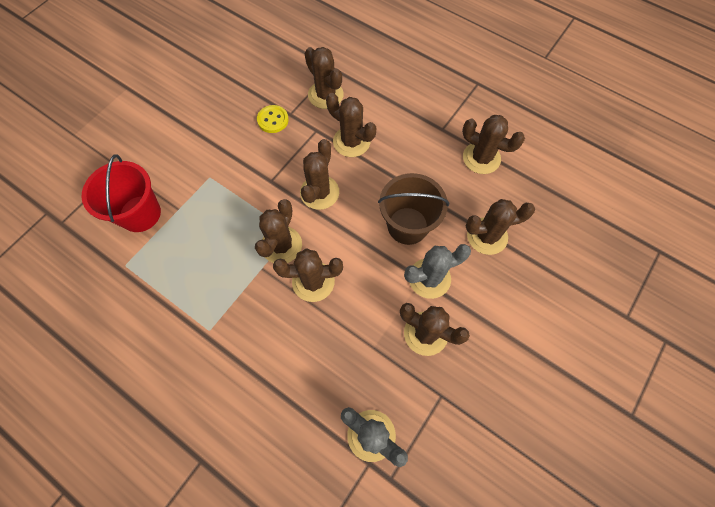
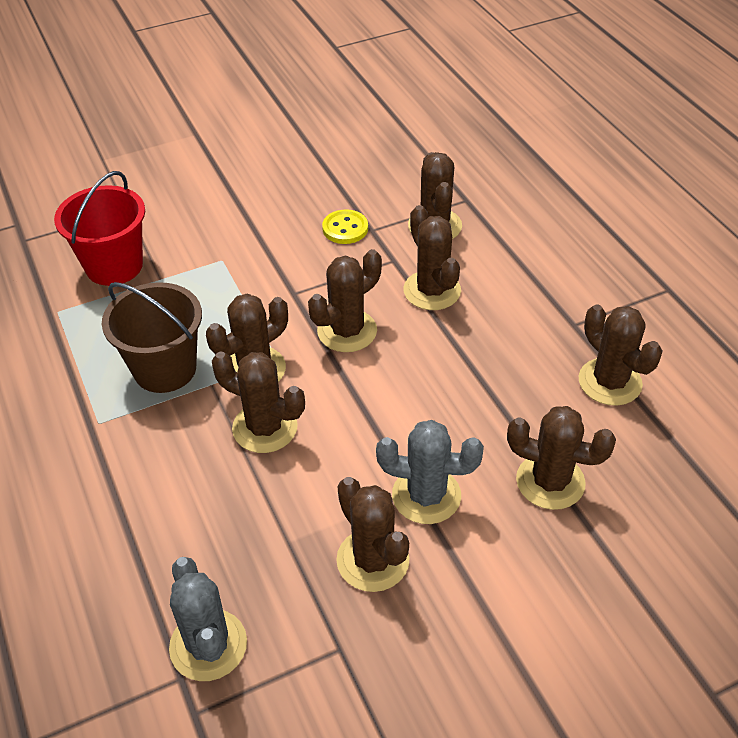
camera: 30 degrees right, 20 degrees down
brown bucket [378,173,449,245] -> brown bucket moved to [102,282,202,393]

